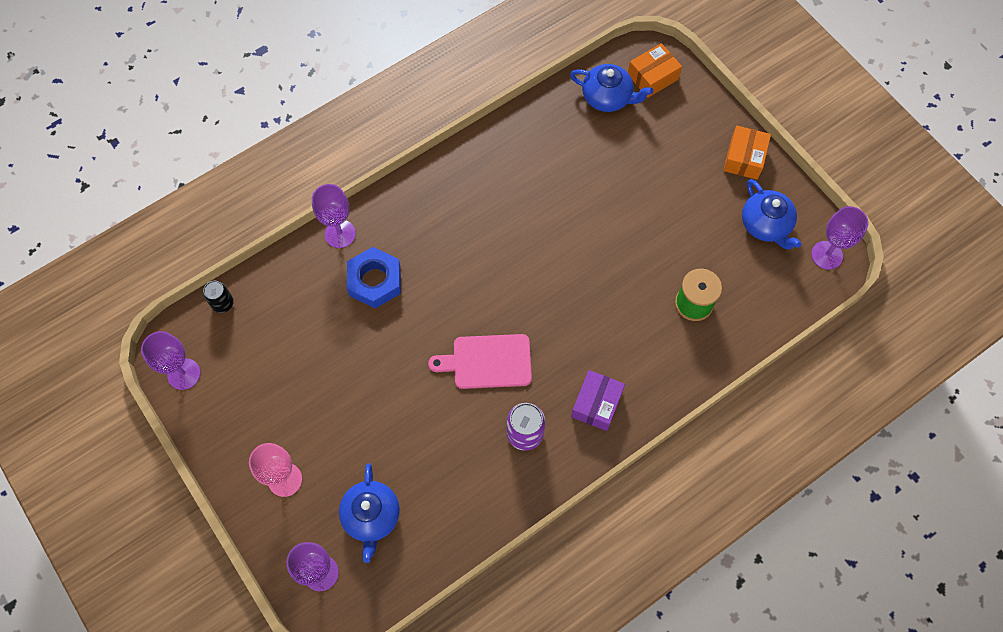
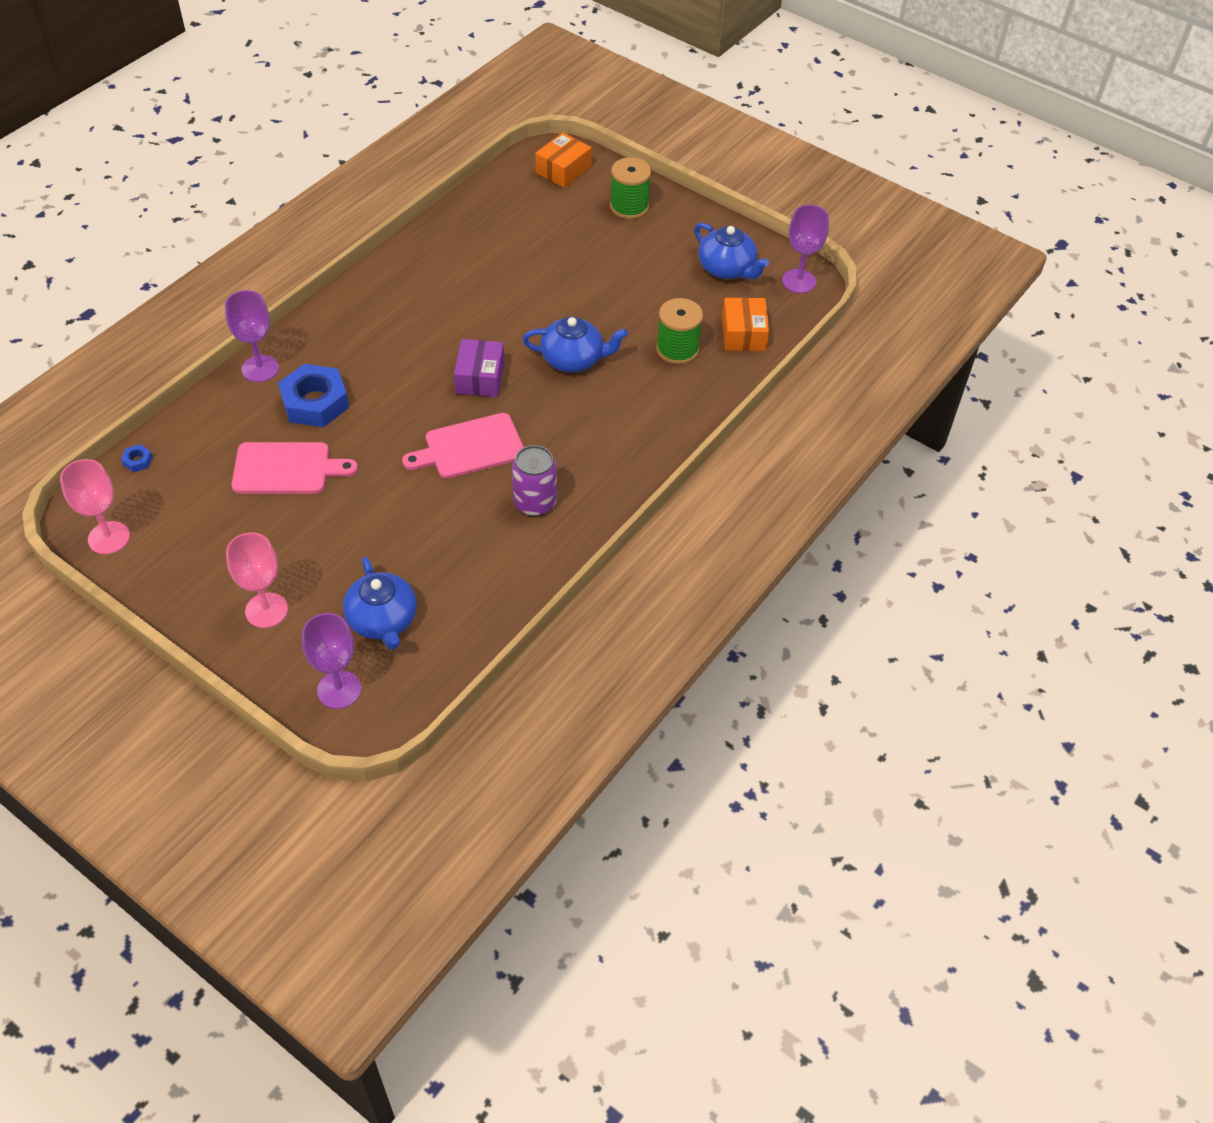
camera: 20 degrees left, 15 degrees down
purple goblet [141,331,200,390] -> pink goblet [60,459,130,554]
black can [203,281,234,313] -> blue nut [121,444,153,472]
blue teapot [570,64,653,112] -> blue teapot moved to [522,317,628,372]
purple box [571,370,625,431] -> purple box moved to [454,339,504,397]
orange box [723,126,771,180] -> orange box moved to [722,297,769,351]
none -> pink cutting board [231,442,358,494]
none -> green spool [610,157,652,219]

